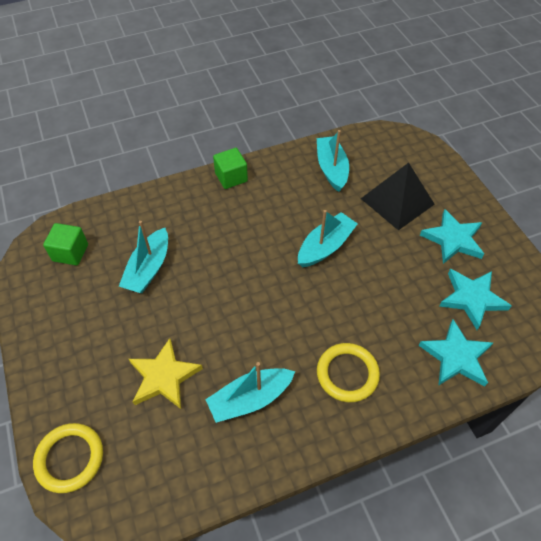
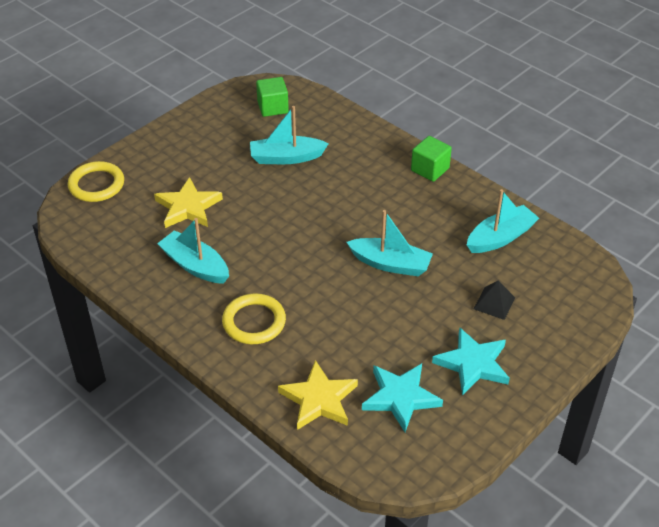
camera: 65 degrees right, 10 degrees down
black pyramid [361,163,435,230] -> black pyramid [474,280,515,320], size x0.51
turquoise star [419,319,493,386] -> yellow star [278,360,358,430]

